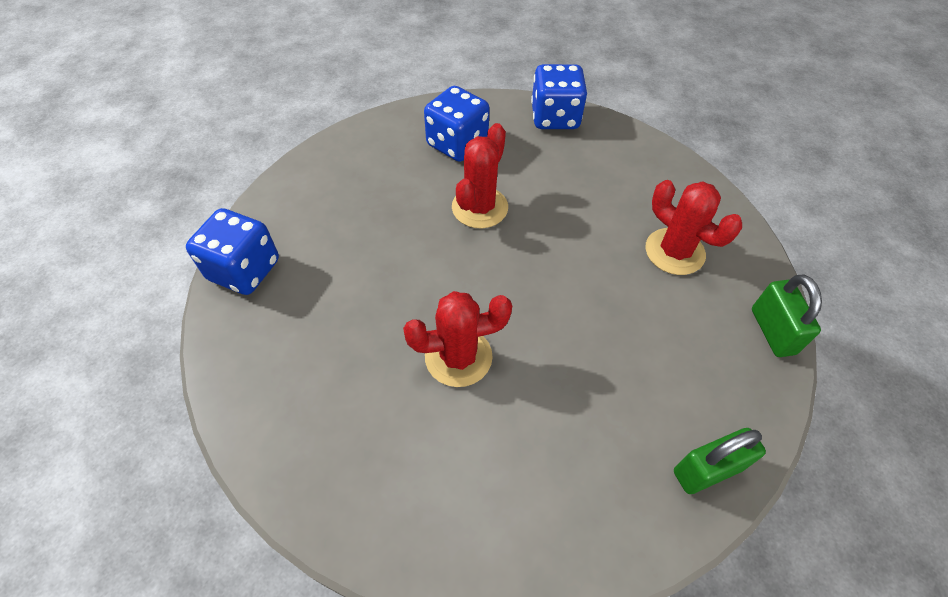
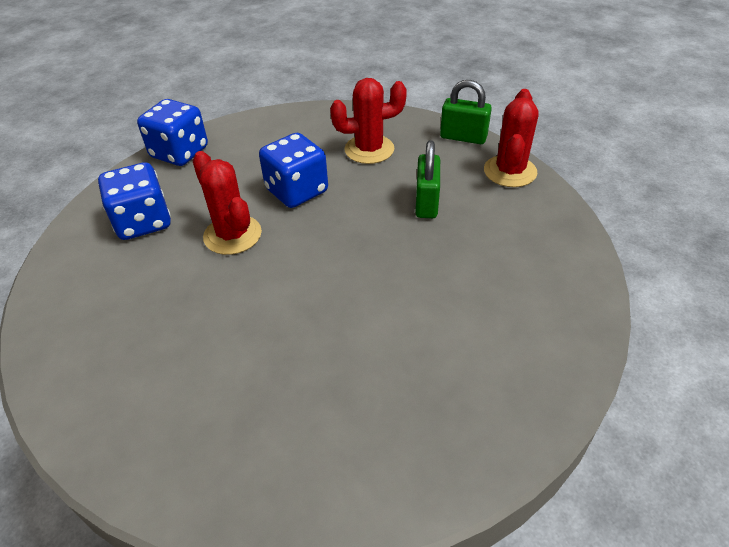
camera: 60 degrees left, 10 degrees down
blue dice [186,208,279,295] -> blue dice moved to [259,133,328,208]
red cactus [403,291,512,387] -> red cactus moved to [484,89,538,187]
green padlock [674,428,766,494] -> green padlock moved to [415,140,440,218]

